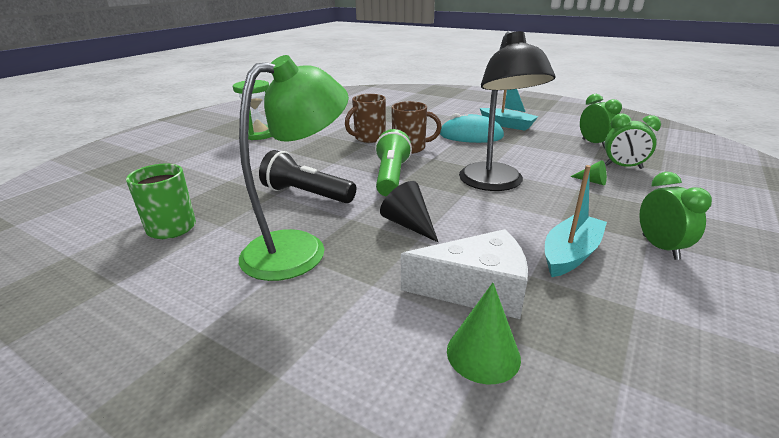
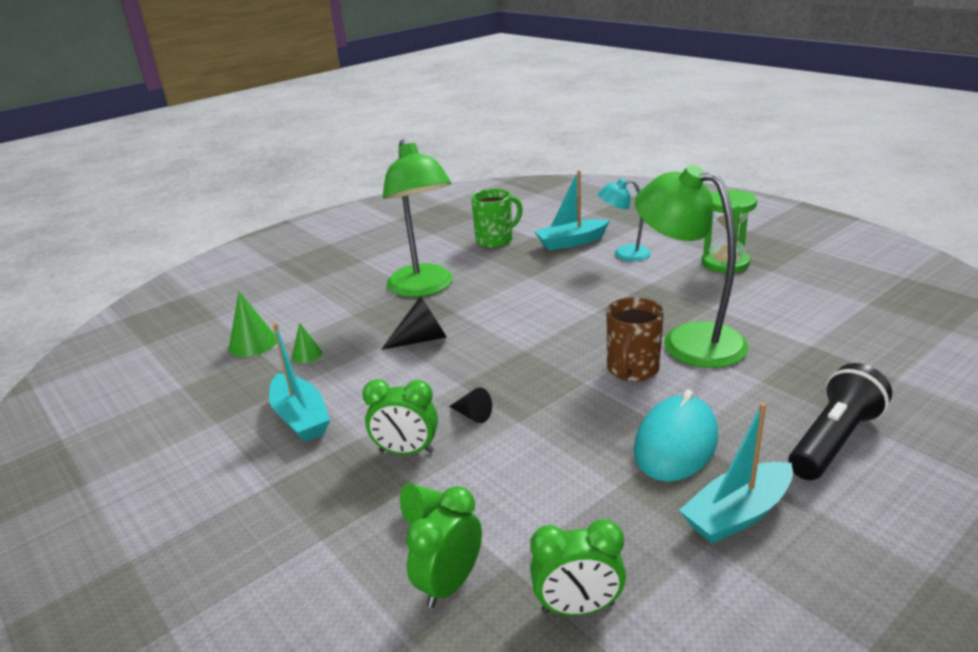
camera: 110 degrees right, 0 degrees up
black flashlight [259,150,356,203] -> black flashlight moved to [788,363,892,480]
brown mug [345,94,386,143] -> green lamp [635,165,749,368]
green flashlight [375,129,412,196] -> none
white cheese [401,229,528,319] -> green cone [292,322,322,363]
black lamp [459,31,556,191] -> black cone [449,388,492,423]
green clock [639,172,712,260] -> green clock moved to [362,379,438,455]
none -> turquoise boat [534,170,610,250]
none -> turquoise lamp [598,178,651,261]

